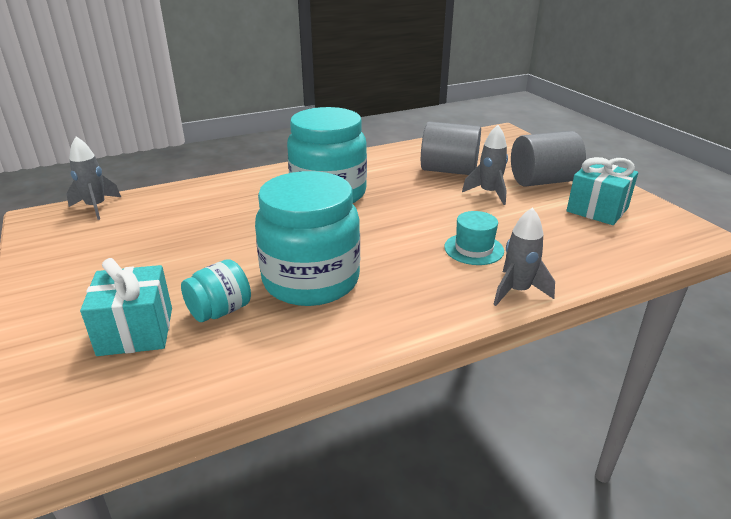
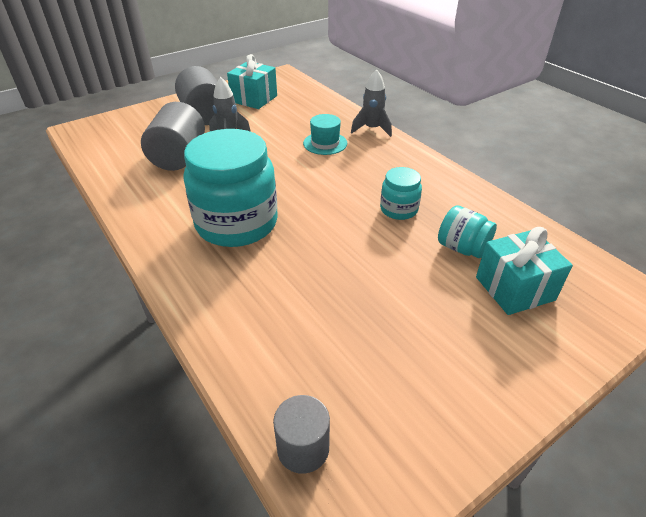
camera: 100 degrees left, 10 degrees up
grey rocket [67,136,121,220] -> grey cylinder [273,395,330,474]
turquoise jar [255,171,360,306] -> turquoise jar [380,167,422,220], size x0.48

